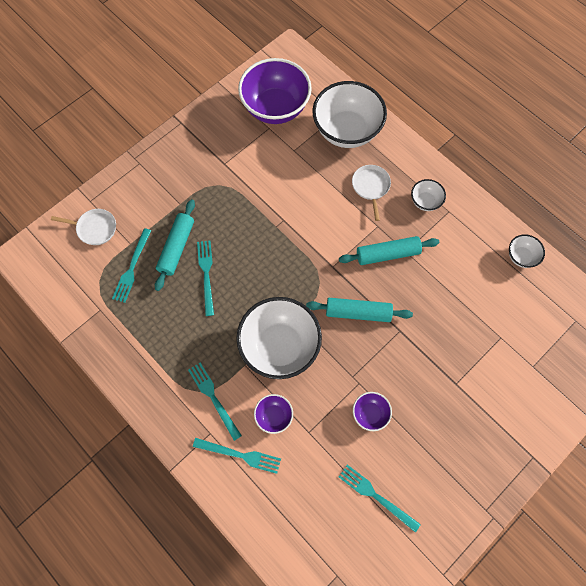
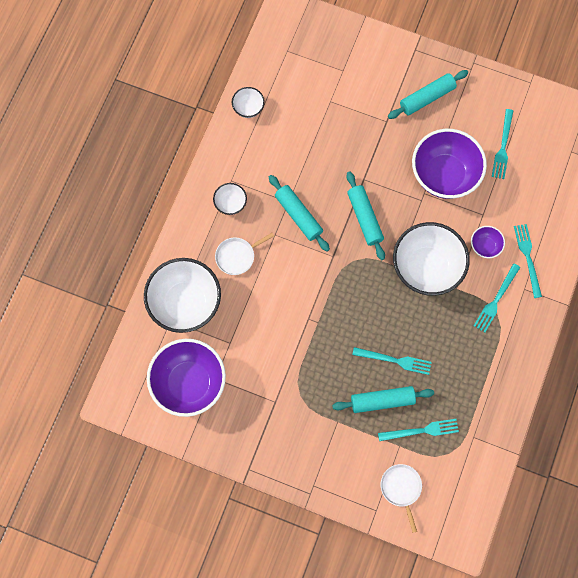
camera: 115 degrees left, 5 degrees up
turquoise fork [197,241,214,316] -> turquoise fork turned 135 degrees counterclockwise [352,347,432,375]
purple bowl [353,392,392,431] -> purple bowl [412,129,487,199], size x2.18
none -> turquoise rolling pin [388,70,468,119]

